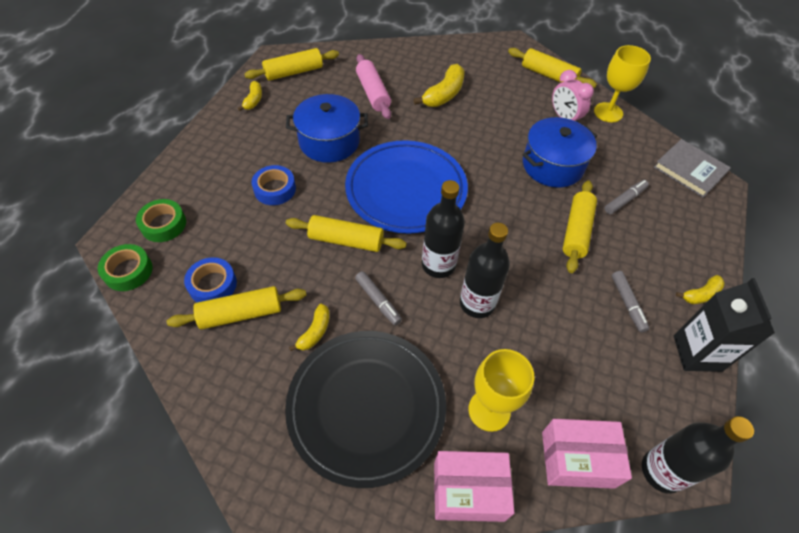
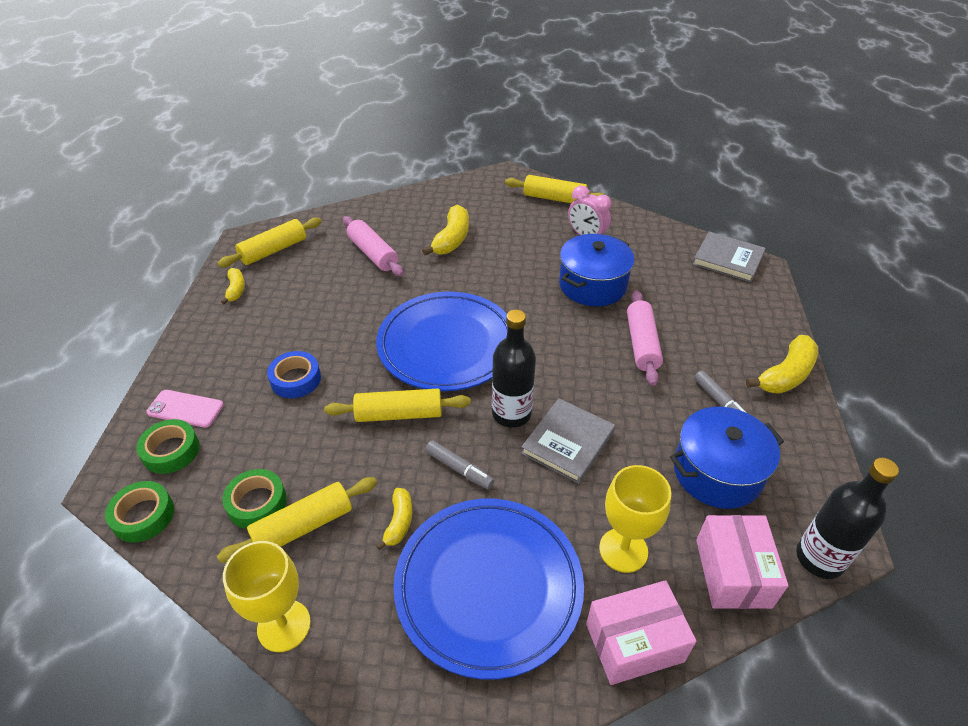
camera: 15 degrees left, 10 degrees down
blue tape [184,257,237,302] -> green tape [222,469,287,529]
black plate [285,331,446,488] -> blue plate [393,499,584,680]
blue pot [286,94,368,163] -> blue pot moved to [670,407,784,509]
black bottle [460,223,510,318] -> grey book [521,398,615,484]
pink box [542,419,632,489] -> pink box turned 75 degrees counterclockwise [696,515,788,609]
yellow rolling pin [563,180,597,273] -> pink rolling pin [627,290,663,386]
yellow goblet [594,45,651,122] -> yellow goblet moved to [223,541,311,652]
grey marker [605,180,649,214] -> none
black carton [674,278,775,372] -> none
yellow banana [676,275,725,304] -> yellow banana [746,335,818,394], size x1.71
none -> pink phone [146,390,224,428]

